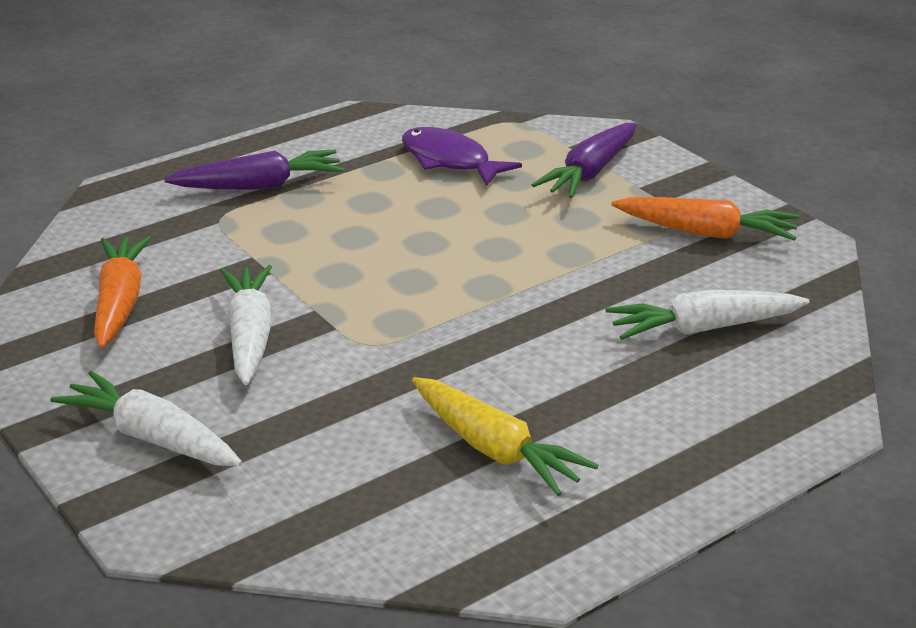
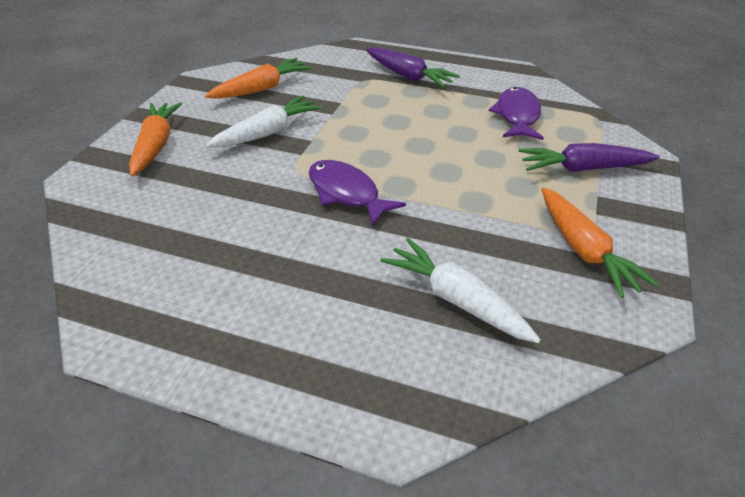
camera: 55 degrees right, 10 degrees up
white carrot [50,371,242,466] -> orange carrot [129,102,182,176]
yellow carrot [412,377,598,496] -> none
none -> purple fish [309,160,406,226]

